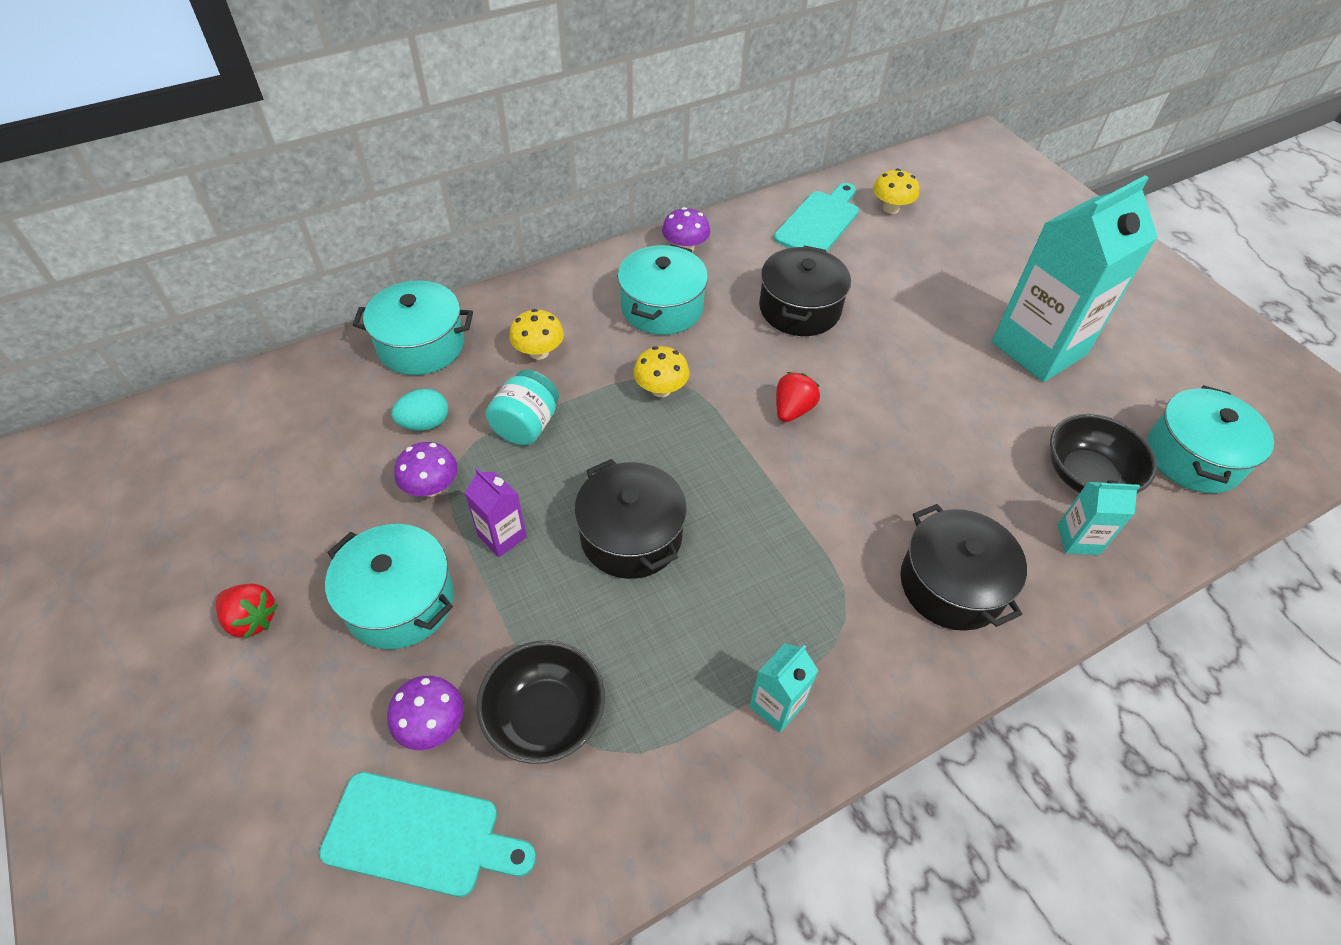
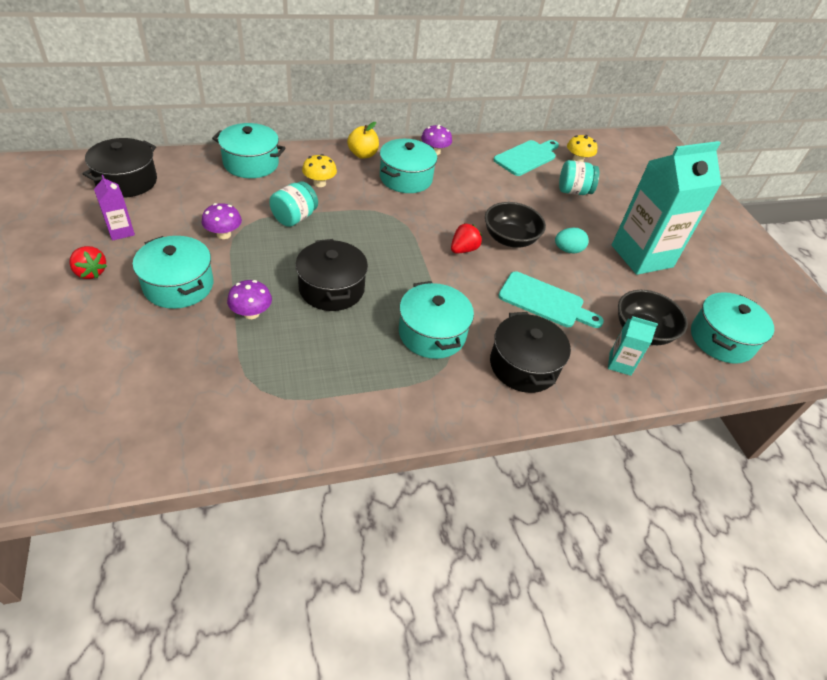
camera: 10 degrees right, 5 degrees down
turquoise cutting board [319,772,536,897] -> turquoise cutting board moved to [498,271,604,328]
purple mushroom [387,676,464,750] -> purple mushroom moved to [227,280,272,319]
turquoise egg [391,389,448,431] -> turquoise egg moved to [555,228,589,253]
purple carton [465,468,527,557] -> purple carton moved to [94,175,135,241]
black bowl [476,640,605,764] -> black bowl moved to [485,202,546,248]
yellow mushroom [633,346,689,397] -> none
turquoise carton [749,643,818,733] -> none
black pot [759,245,851,336] -> black pot moved to [83,138,157,198]
none -> yellow apple [347,122,379,159]
none -> turquoise pot [399,281,474,359]
none -> turquoise jar [559,160,599,195]

